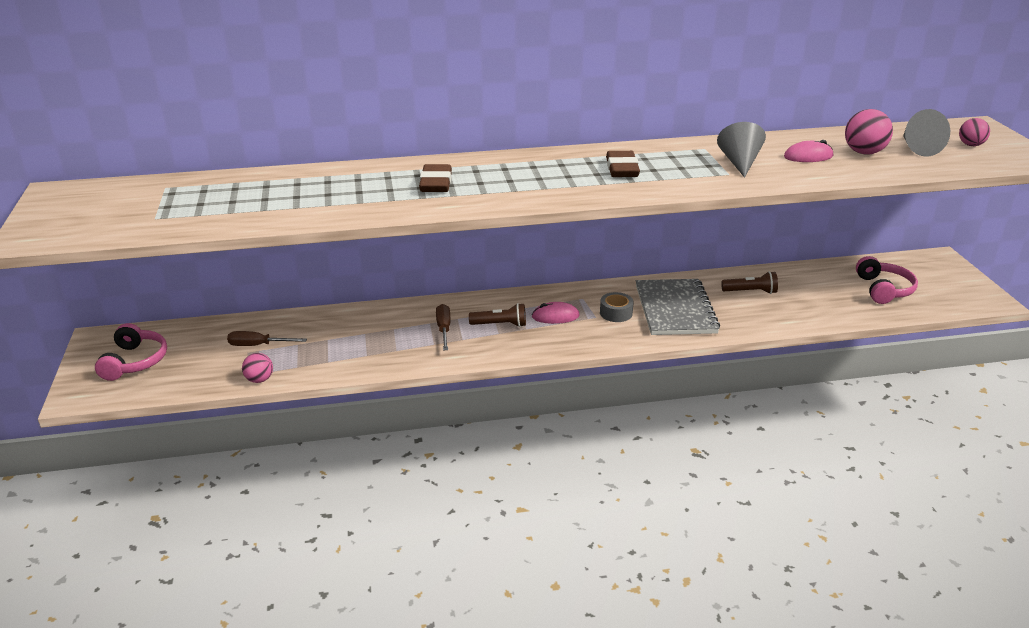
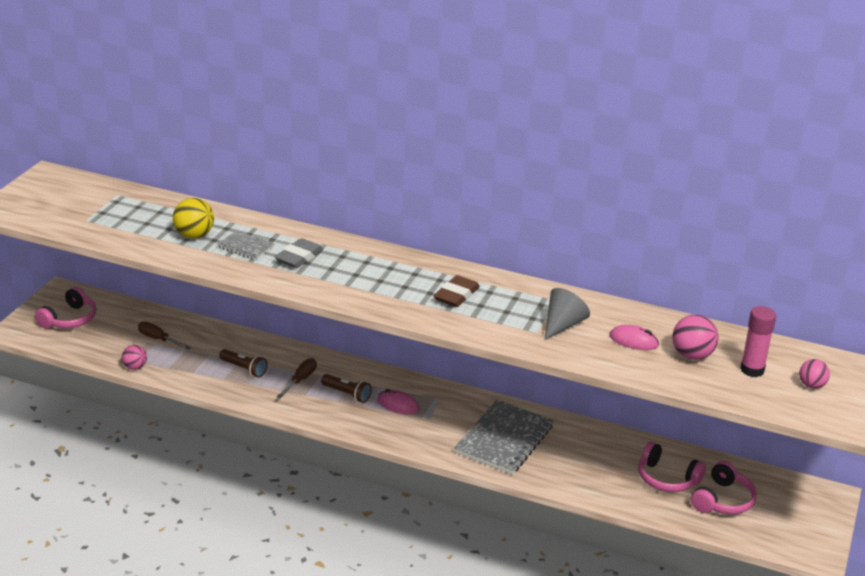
camera: 30 degrees right, 0 degrees up
brown eraser [419,164,452,192] -> grey eraser [274,238,323,268]
grey tape [600,292,634,322] -> none
brown flashlight [721,271,778,294] -> brown flashlight moved to [219,349,268,377]
grey cone [903,109,950,156] -> pink glue stick [740,306,776,377]
none -> yellow ball [173,198,214,239]
none -> grey notebook [217,230,275,260]
none -> pink headphones [638,442,706,492]

